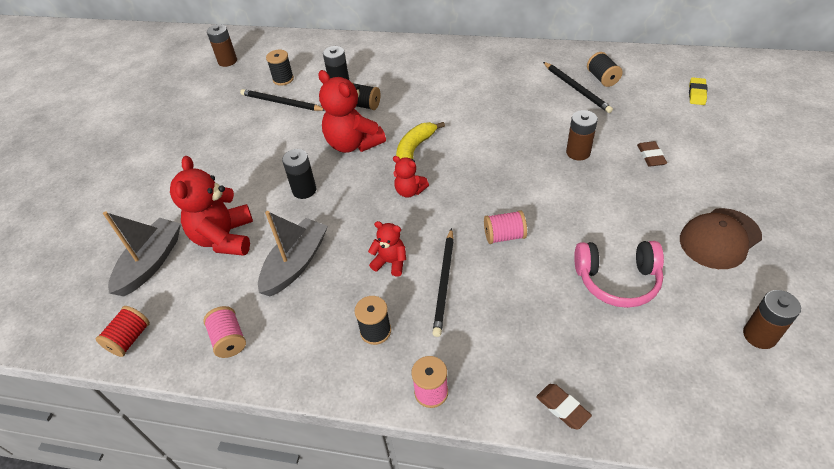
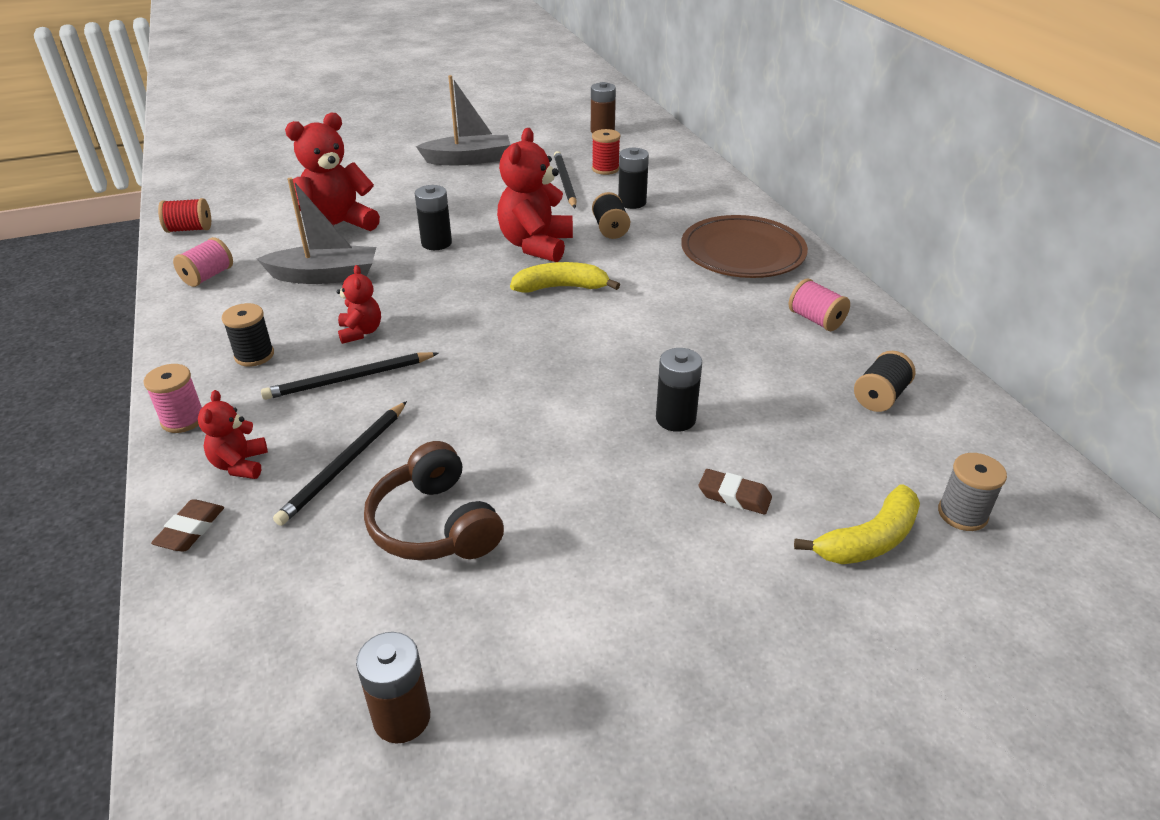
camera: 55 degrees right, 10 degrees down
grey boat [103,211,181,296] -> grey boat moved to [416,75,511,165]
black spool [266,50,294,86] -> red spool [592,129,620,175]
red teddy bear [393,156,429,198] -> red teddy bear moved to [198,390,268,479]
pink spool [484,210,527,244] -> pink spool moved to [789,279,850,331]
black pencil [543,62,613,113] -> black pencil moved to [273,401,407,526]
brown battery [566,110,598,160] -> black battery [656,348,702,432]
pink headphones [574,241,664,308] -> brown headphones [364,441,504,561]
brown eraser [637,141,667,167] -> brown eraser turned 60 degrees clockwise [699,469,772,514]
brown cap [680,208,762,269] -> none
yellow eraser [689,77,708,105] -> grey spool [938,453,1007,531]
none -> brown plate [681,215,808,278]
none -> yellow banana [794,484,920,564]

